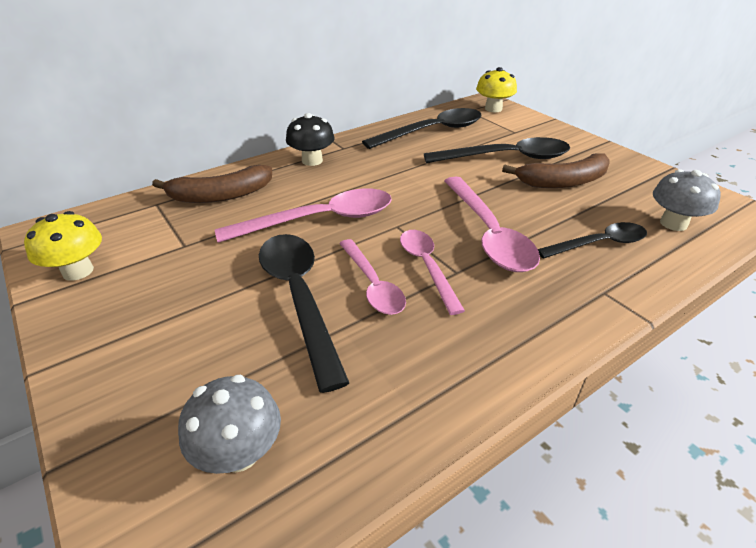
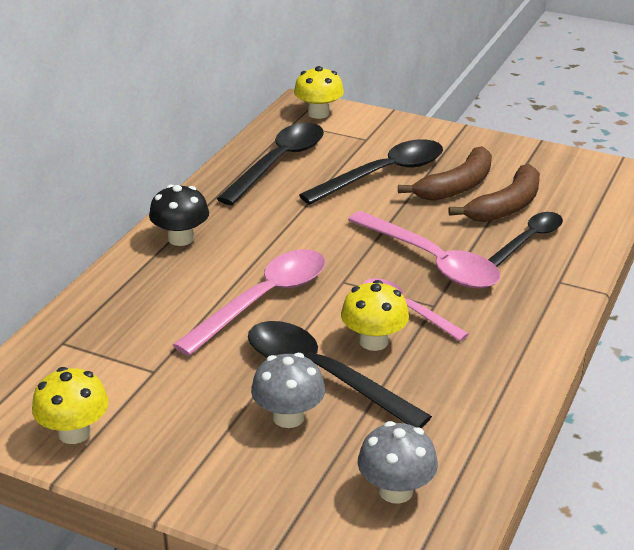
camera: 30 degrees left, 5 degrees down
brown banana [152,165,272,203] -> brown banana moved to [448,164,540,222]
pink spoon [339,239,406,315] -> yellow mushroom [341,280,409,351]
grey mushroom [653,169,721,231] -> grey mushroom moved to [251,353,325,428]

